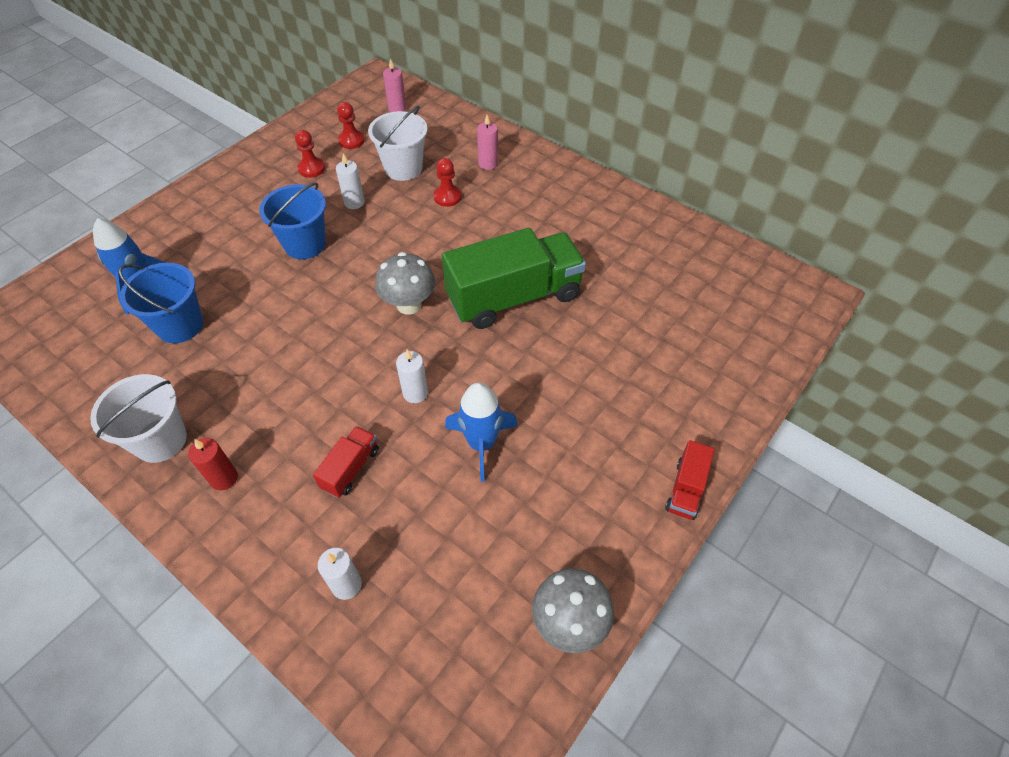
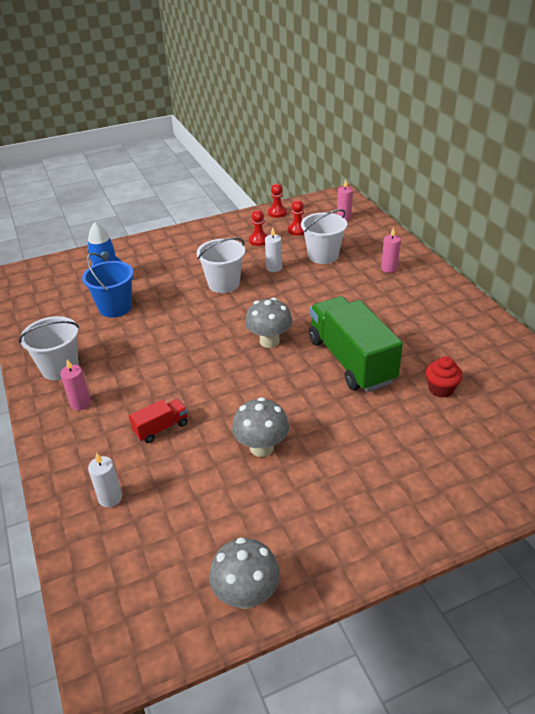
camera: 30 degrees right, 15 degrees down
red candle [188,438,238,490] -> pink candle [60,359,91,410]
blue bucket [259,182,326,259] -> white bucket [197,237,245,293]
white candle [396,349,428,403] -> none
red pawn [433,158,462,207] -> red pawn moved to [268,183,287,218]
green truck [442,228,586,329] -> green truck turned 120 degrees counterclockwise [309,296,403,392]
blue rocket [445,382,518,482] -> grey mushroom [232,397,289,457]
red truck [665,440,714,520] -> none
none -> red cupcake [426,356,463,398]

